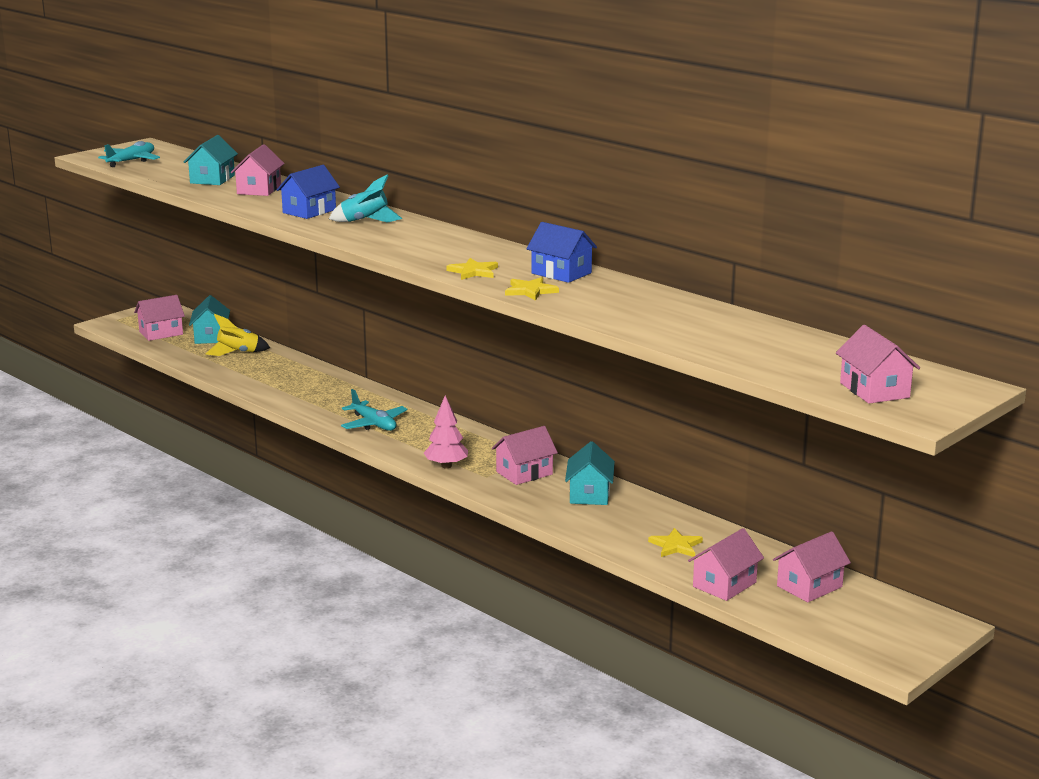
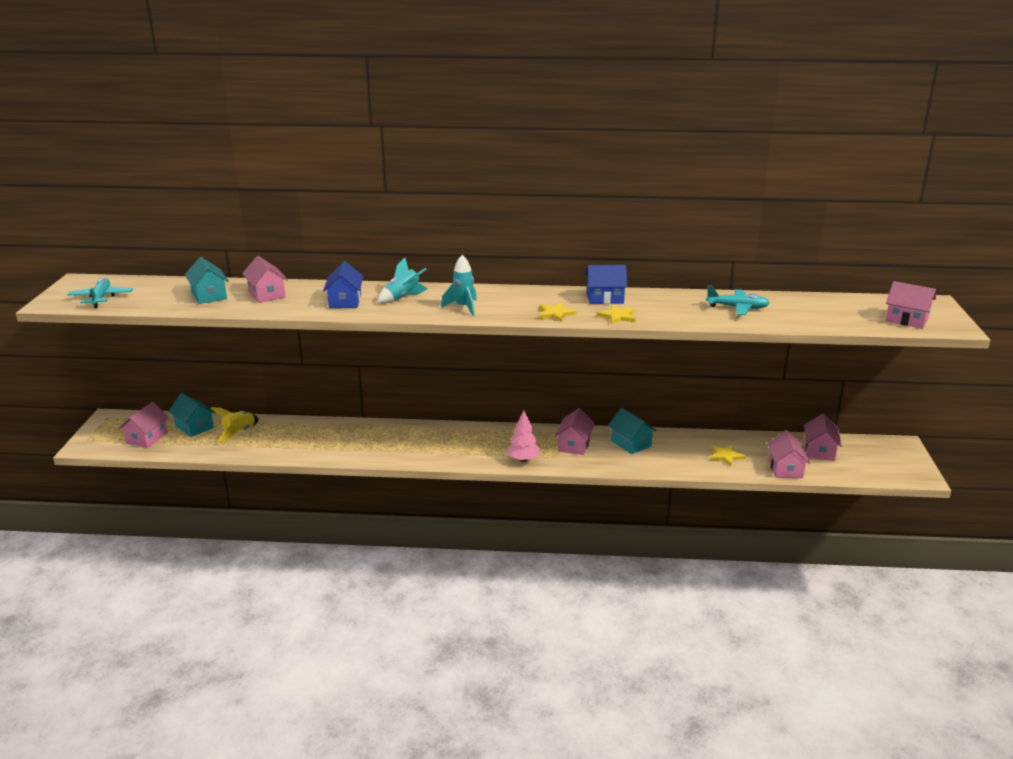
camera: 40 degrees left, 5 degrees up
turquoise plane [341,389,408,431] -> turquoise plane moved to [706,285,770,315]
none -> turquoise rocket [441,255,477,316]

